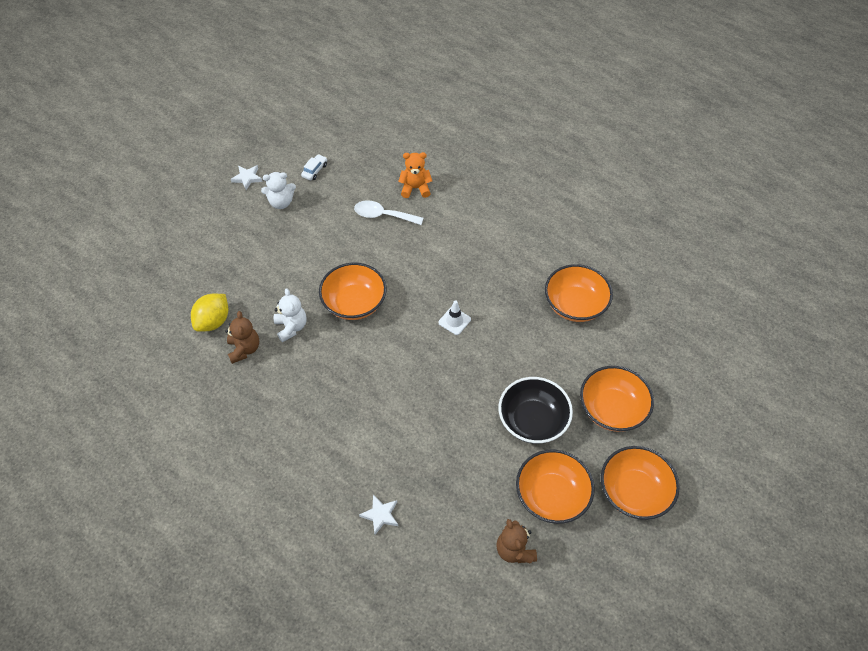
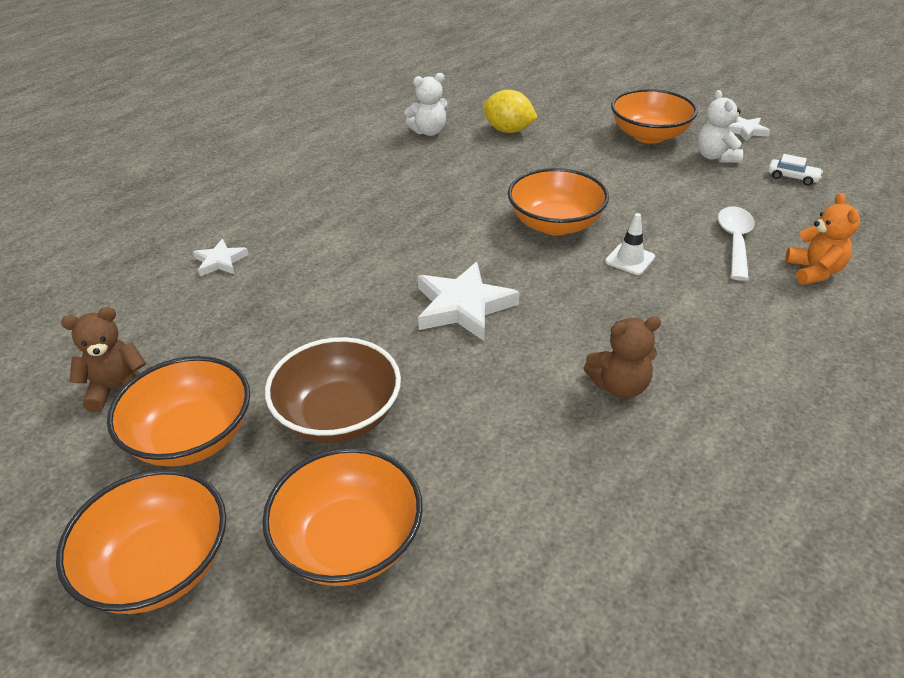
camera: 90 degrees right, 15 degrees down
brown teddy bear [225,311,259,364] -> brown teddy bear moved to [584,317,661,399]
white teddy bear [274,288,307,342] -> white teddy bear moved to [404,73,448,136]
white traffic cone [438,300,471,335] -> white traffic cone moved to [605,213,655,275]
black bowl [498,377,573,444] -> brown bowl [265,337,401,443]
orange bowl [545,264,613,322] -> orange bowl moved to [611,89,698,144]
none -> white star [418,262,519,341]

